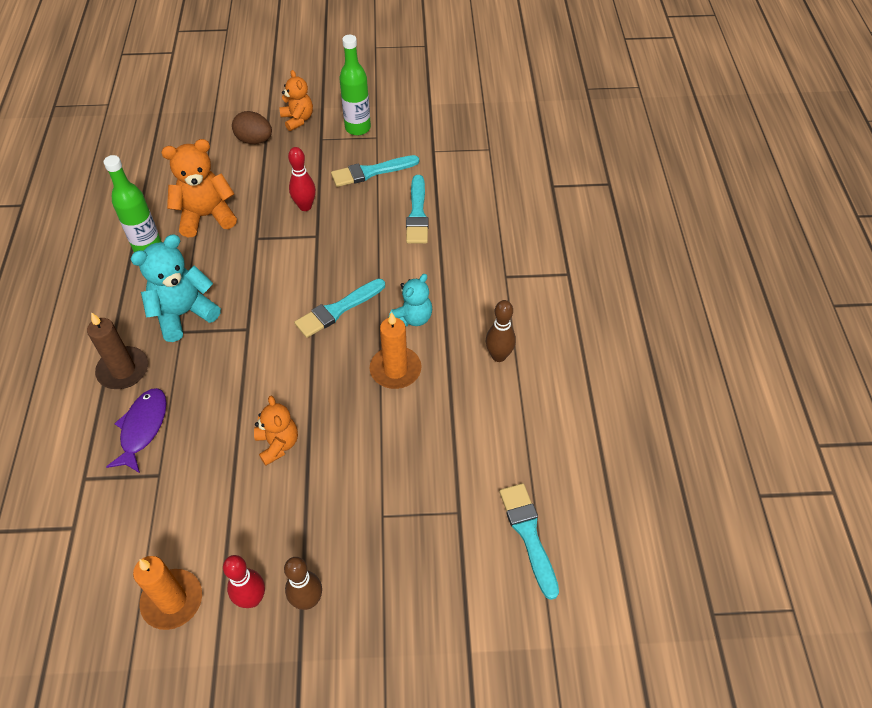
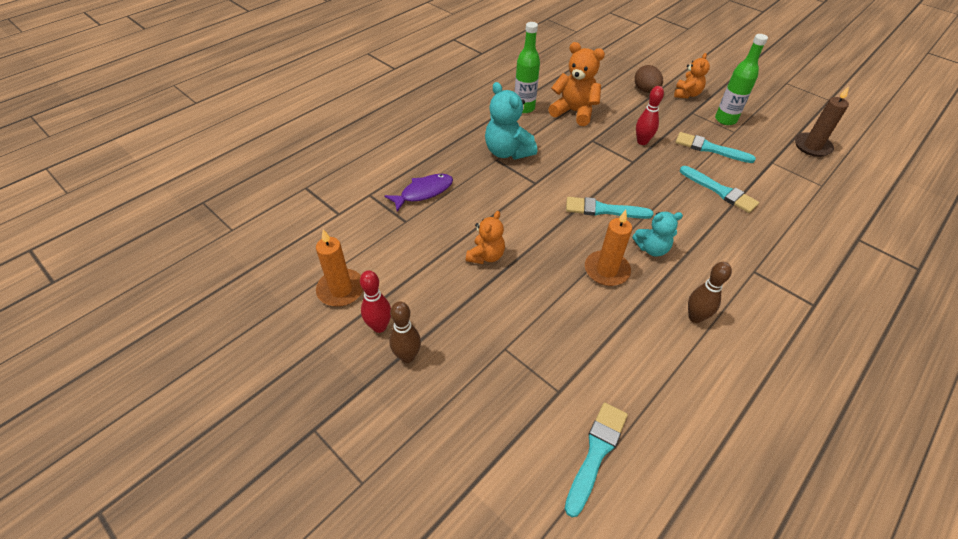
camera: 45 degrees right, 5 degrees down
brown candle [87,312,148,389] -> brown candle moved to [795,86,849,157]
turquoise teddy bear [131,234,221,342] -> turquoise teddy bear turned 135 degrees counterclockwise [485,82,537,160]
turquoise brush [406,175,429,243] -> turquoise brush turned 90 degrees counterclockwise [680,166,759,213]

